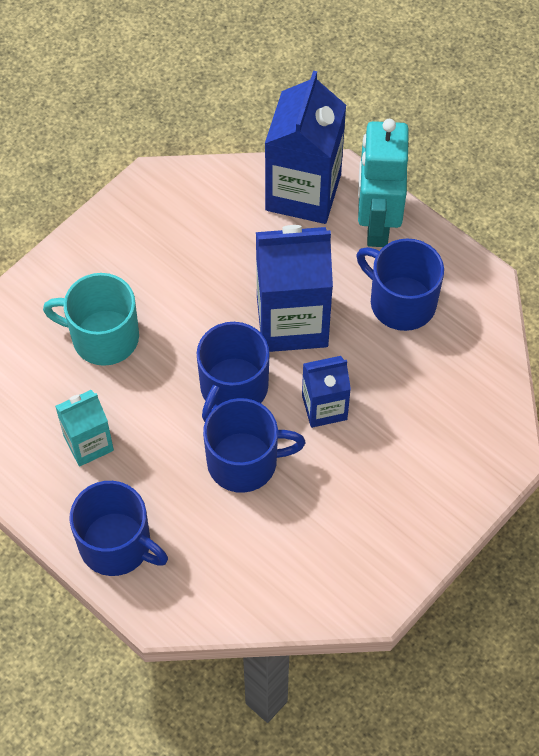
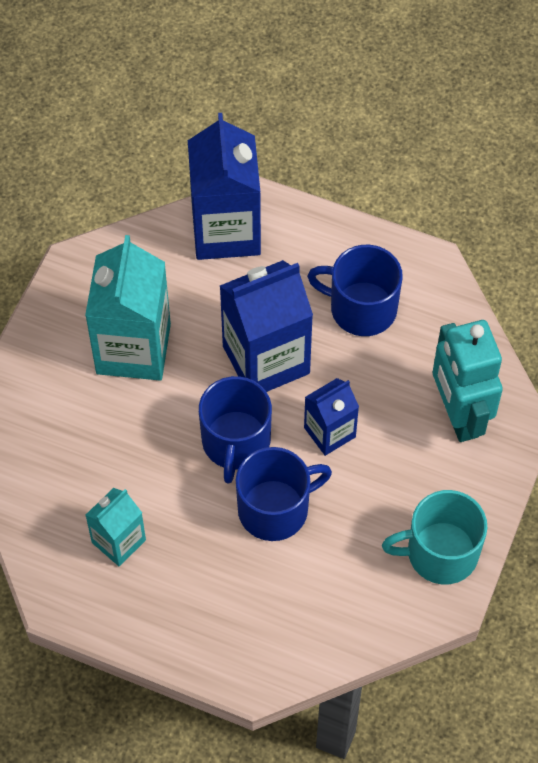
camera: 20 degrees left, 0 degrees up
turquoise mug [43,273,139,366] -> turquoise mug moved to [382,490,487,585]
blue mug [70,481,168,576] -> none
turquoise robot [358,119,409,247] -> turquoise robot moved to [433,320,503,442]
none -> turquoise carton [85,235,171,380]

